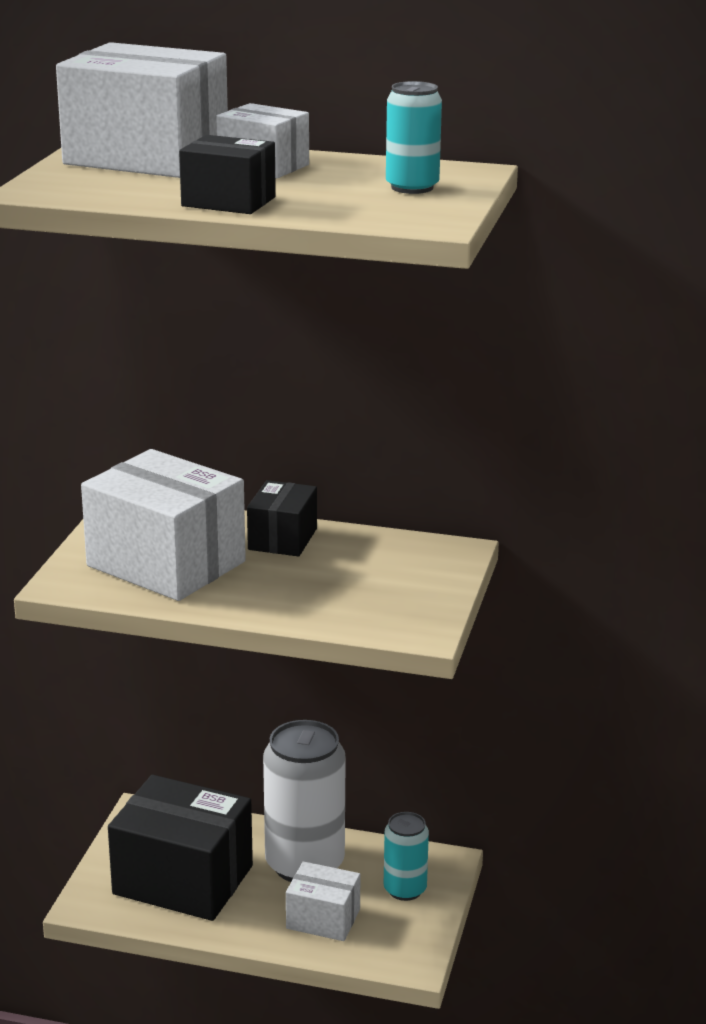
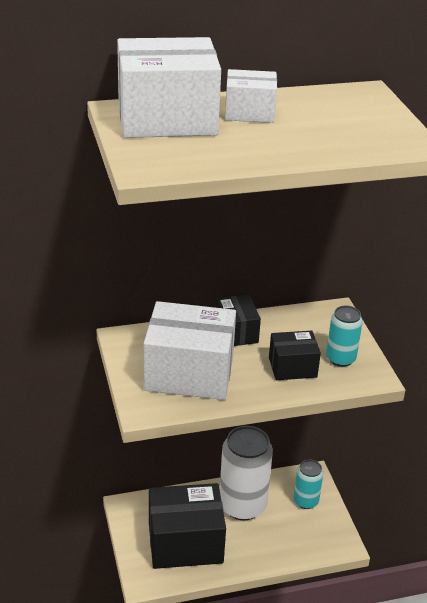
camera: 30 degrees left, 10 degrees up
black box [179,135,276,214] -> black box moved to [269,331,321,380]
white box [286,861,361,941] -> none
turquoise can [386,81,442,194] -> turquoise can moved to [326,306,363,367]

